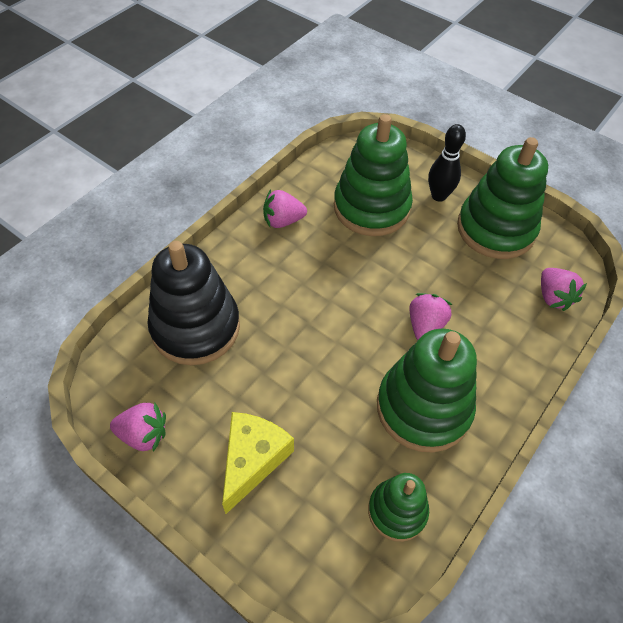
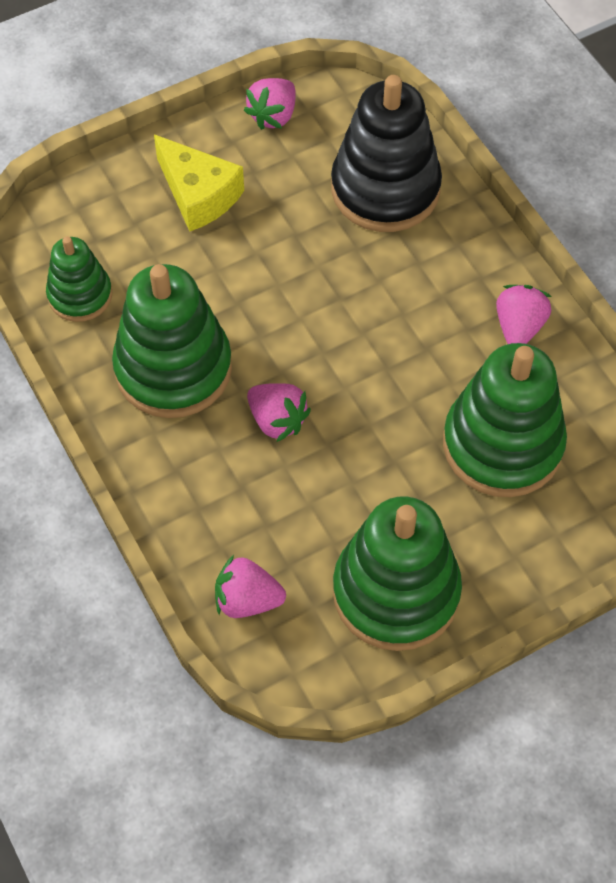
camera: 115 degrees right, 5 degrees up
black bowling pin [428,124,466,202] -> none

